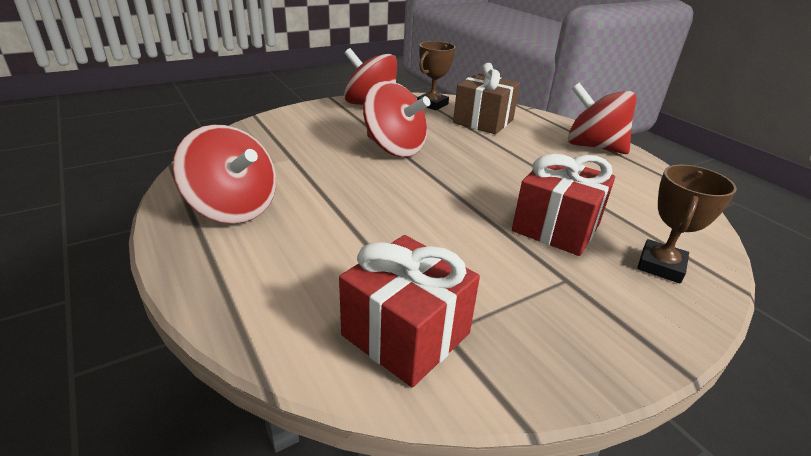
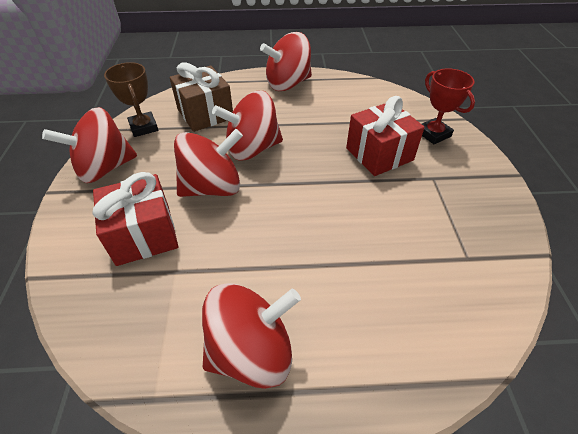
camera: 60 degrees left, 15 degrees up
red gift [339,235,480,387] -> red gift moved to [93,172,179,266]
brown trophy [637,165,737,283] -> red trophy [422,68,475,144]
none -> red spinning top [212,91,283,161]

